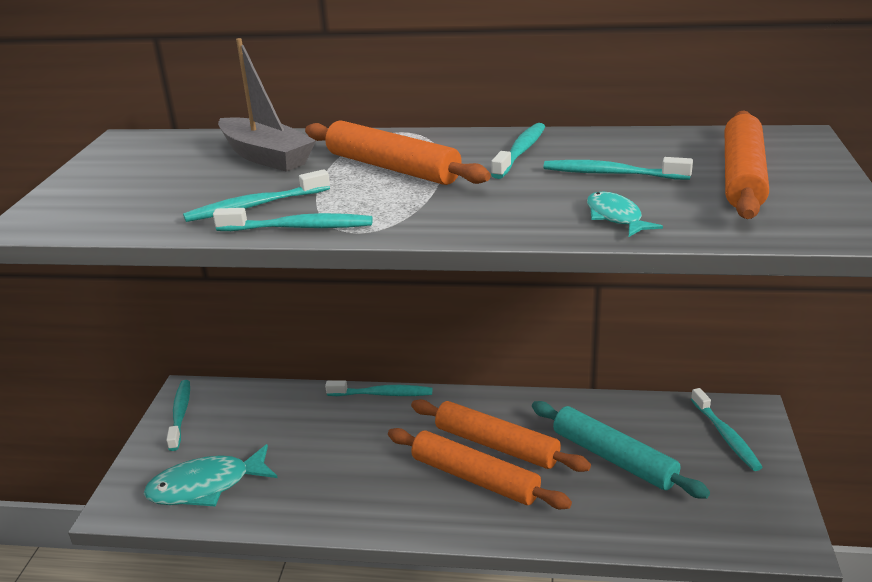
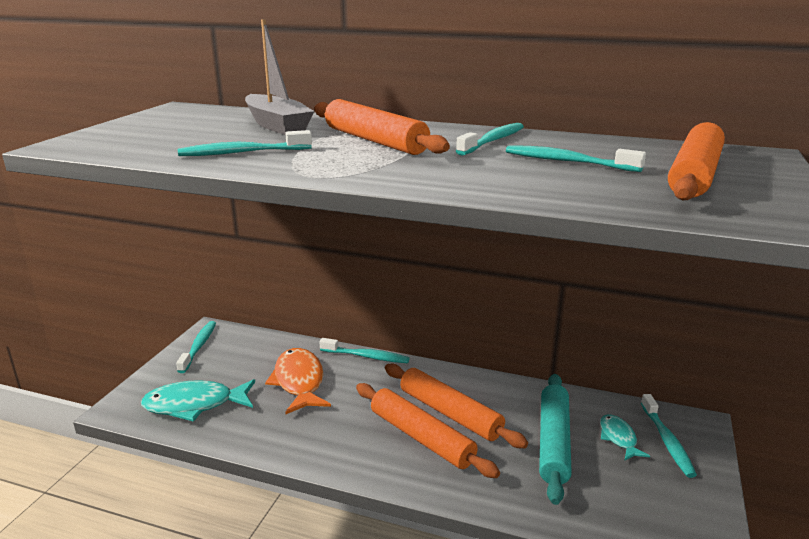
camera: 10 degrees right, 5 degrees down
turquoise toothbrush [213,208,373,231] -> none
turquoise rolling pin [532,401,710,499] -> turquoise rolling pin turned 45 degrees clockwise [539,374,572,505]
turquoise fish [587,192,663,237] -> turquoise fish moved to [600,414,650,461]
none -> orange fish [265,348,331,414]

